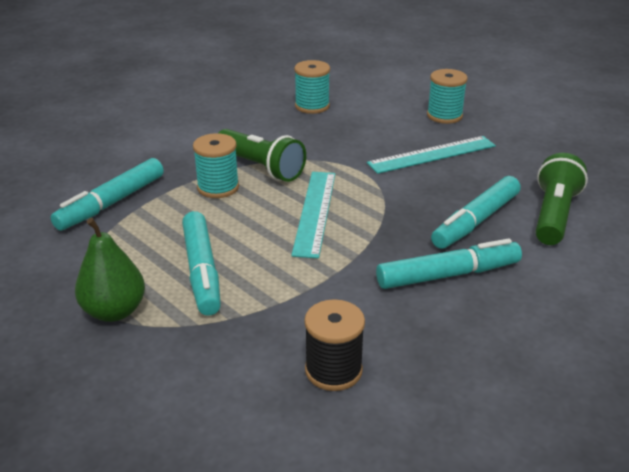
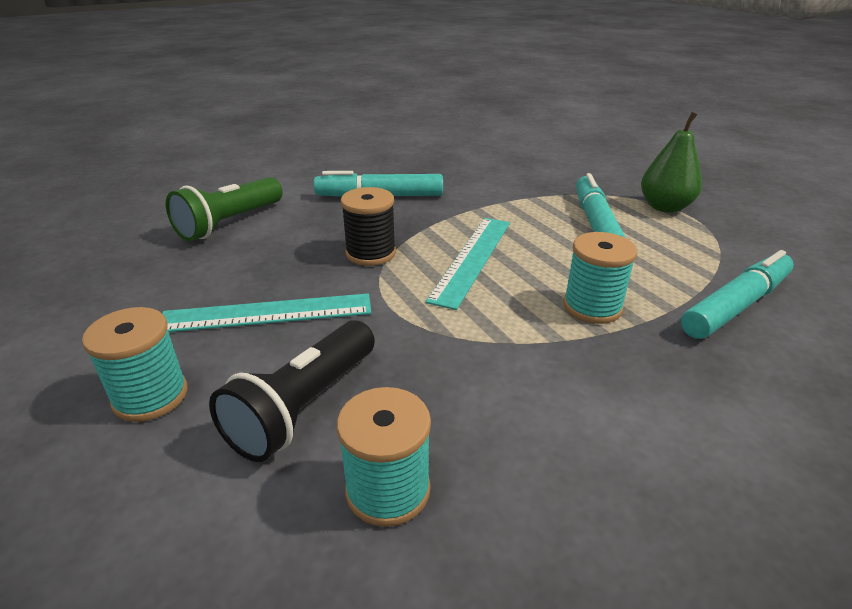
camera: 165 degrees left, 0 degrees up
green flashlight [218,129,306,182] -> none
black spool [304,299,365,391] -> black spool moved to [341,187,396,266]
turquoise marker [431,176,521,249] -> none
none -> black flashlight [209,320,375,462]

